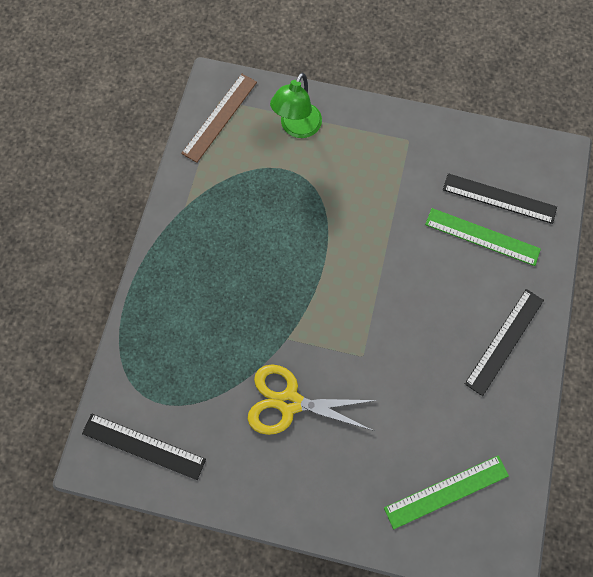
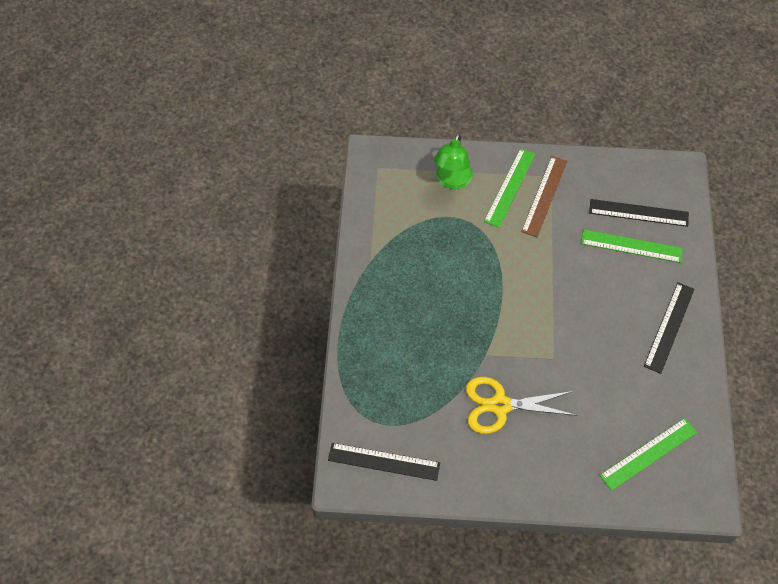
camera: 10 degrees left, 10 degrees down
brown ruler [181,74,257,163] -> brown ruler moved to [521,156,567,237]
none -> green ruler [484,148,535,228]

